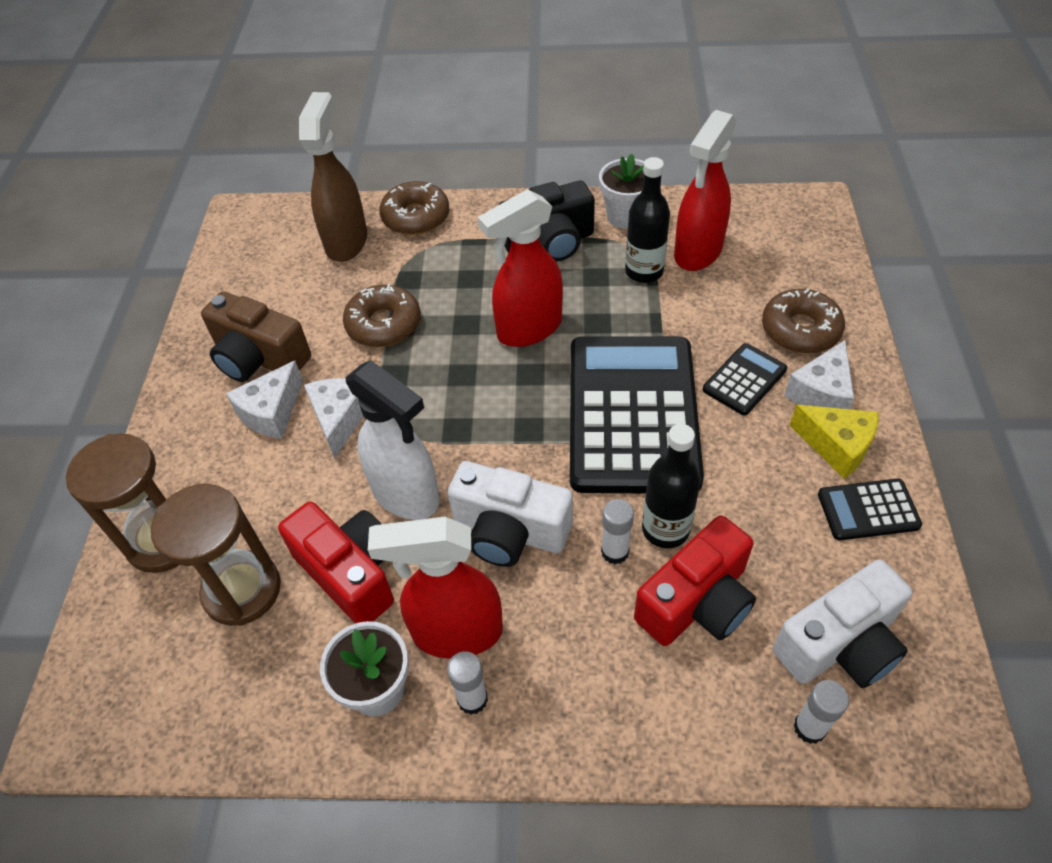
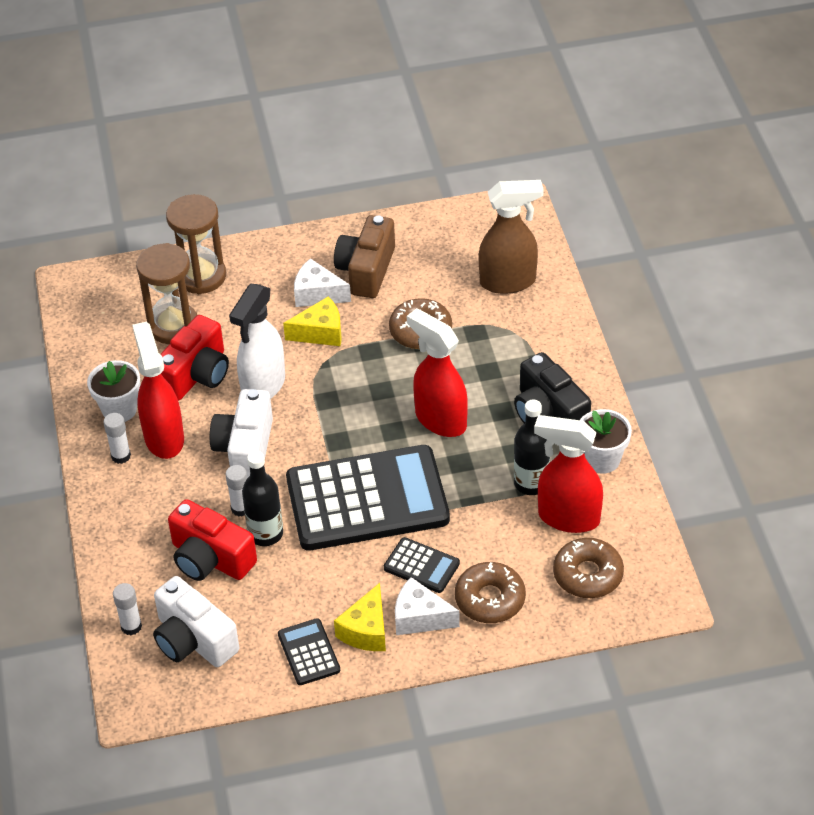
camera: 75 degrees right, 5 degrees down
white cheese [304,378,364,458] -> yellow cheese [283,296,342,346]
brown donut [379,181,449,235] -> brown donut moved to [553,538,624,598]

